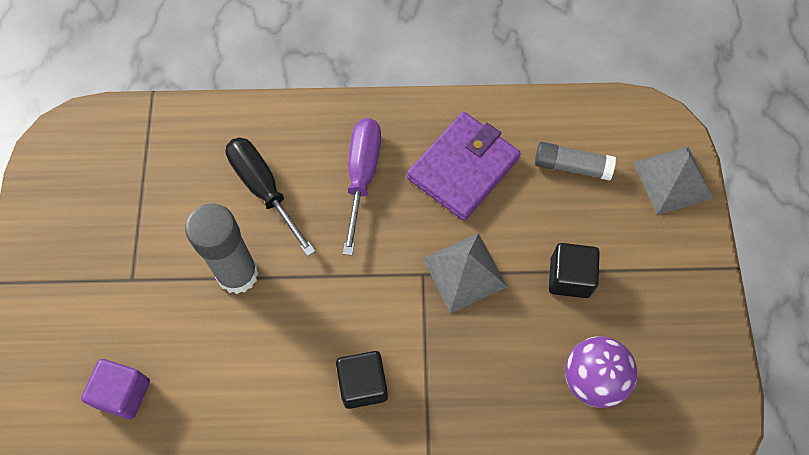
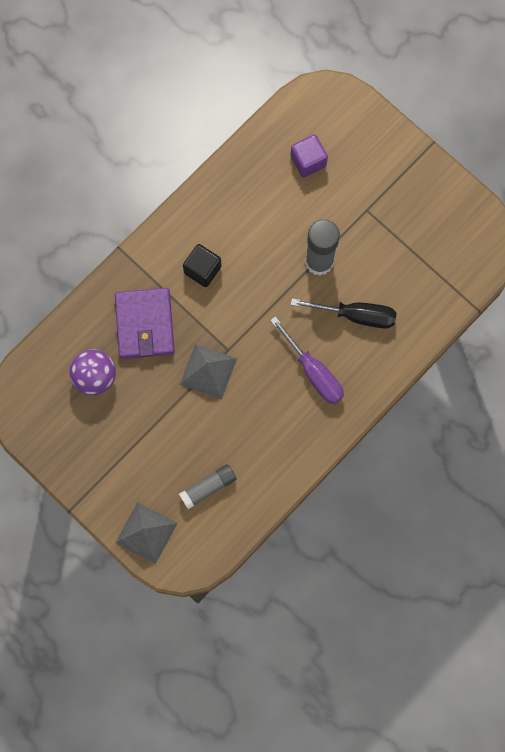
camera: 135 degrees right, 10 degrees up
purple wallet [407,112,521,221] -> purple wallet moved to [115,288,175,359]
black cube [549,243,600,298] -> none

